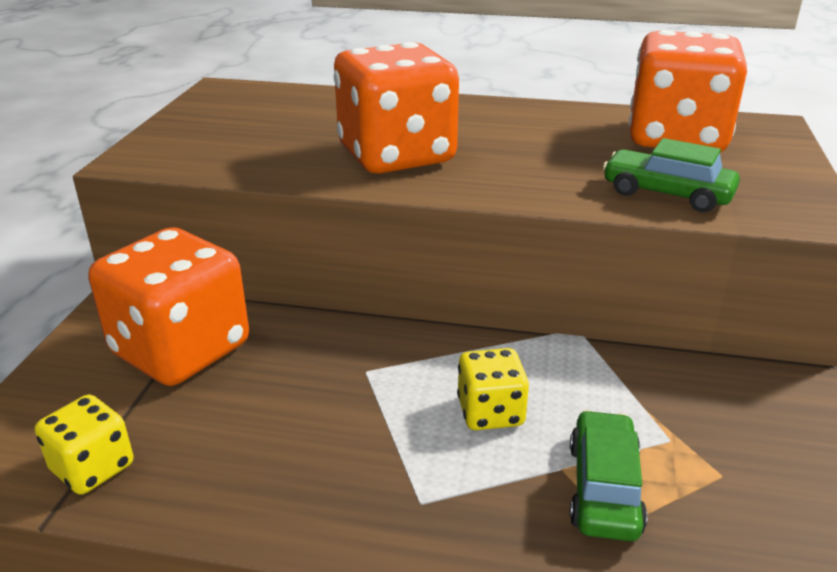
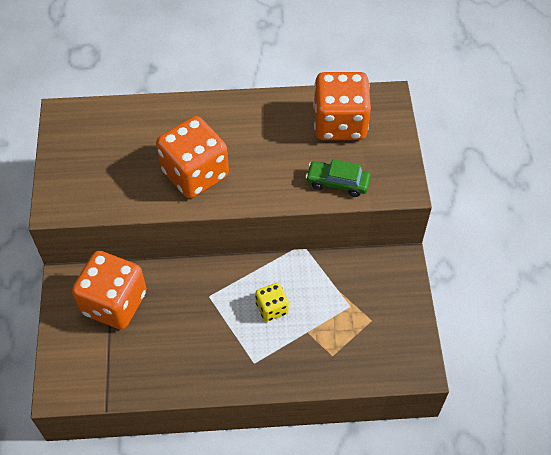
camera: 15 degrees left, 25 degrees up
yellow dice [35,394,134,495] -> none
green car [570,410,647,541] -> none

